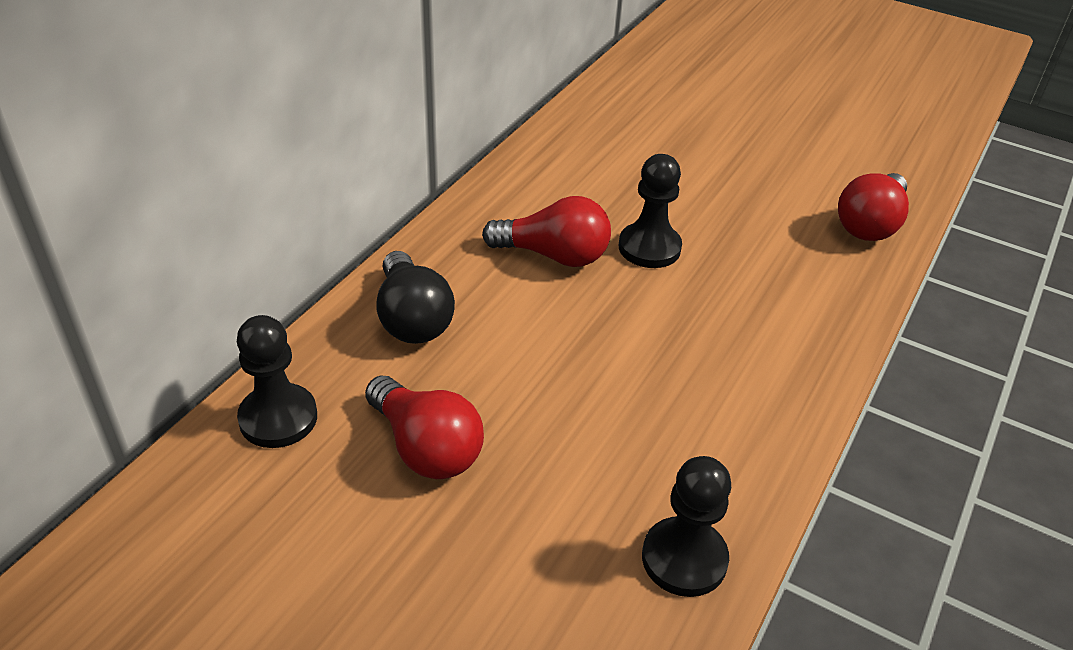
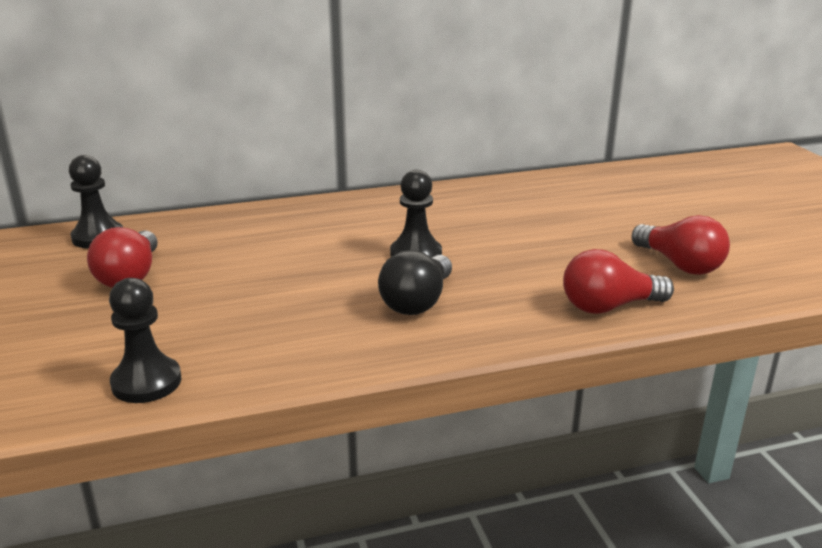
camera: 45 degrees right, 15 degrees down
black light bulb [376,251,455,344] -> black light bulb moved to [378,250,452,315]
red light bulb [482,196,611,267] -> red light bulb moved to [632,215,730,275]

